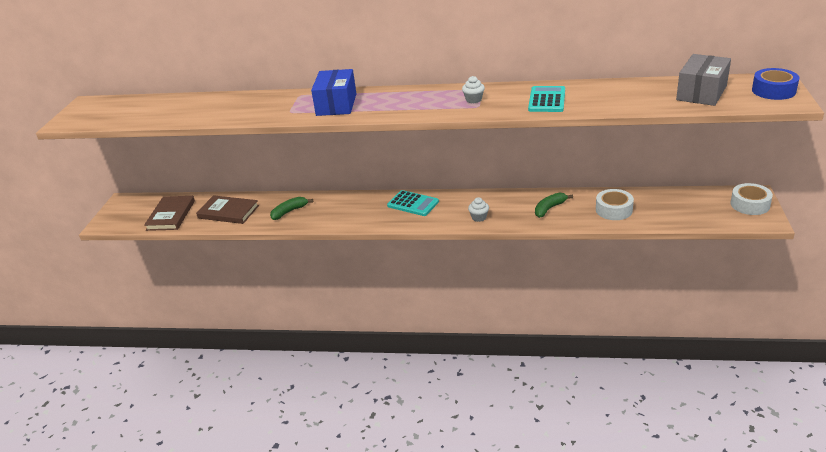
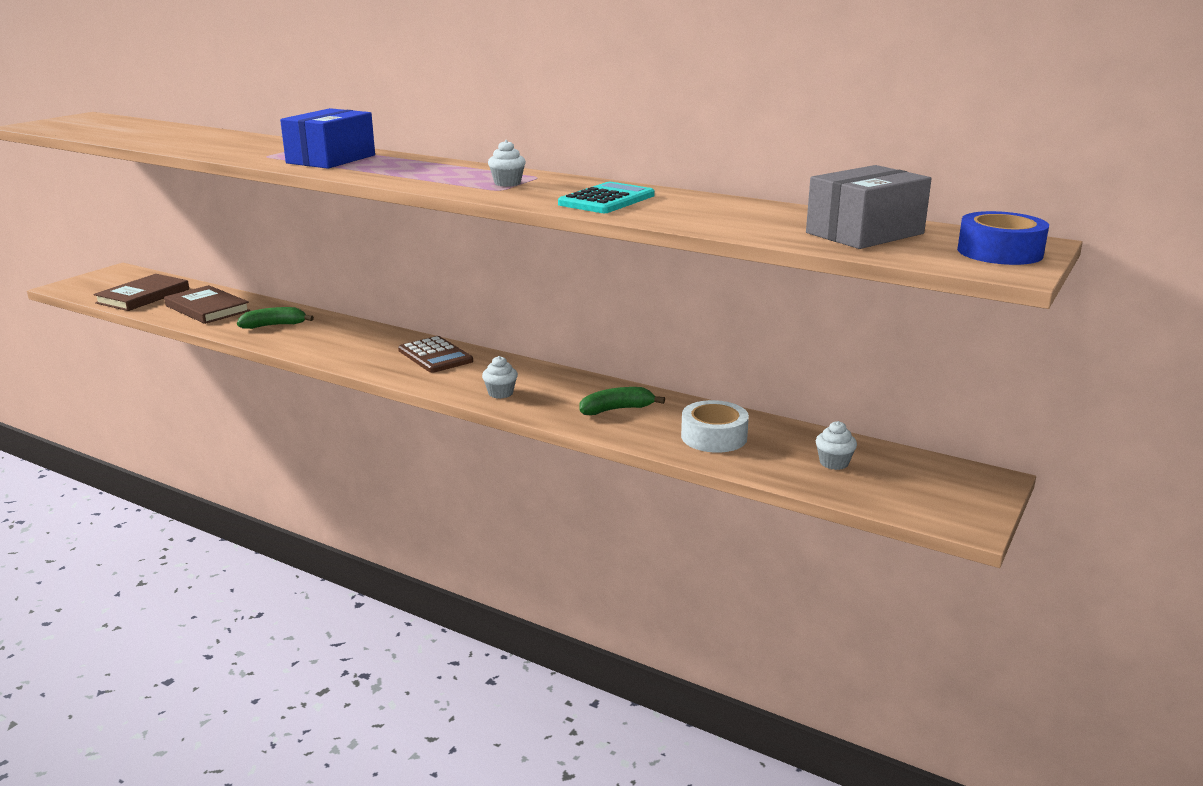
camera: 20 degrees right, 10 degrees down
turquoise calculator [387,190,439,216] -> brown calculator [398,336,473,373]
white tape [730,183,773,215] -> none
none -> white cupcake [816,421,857,470]

